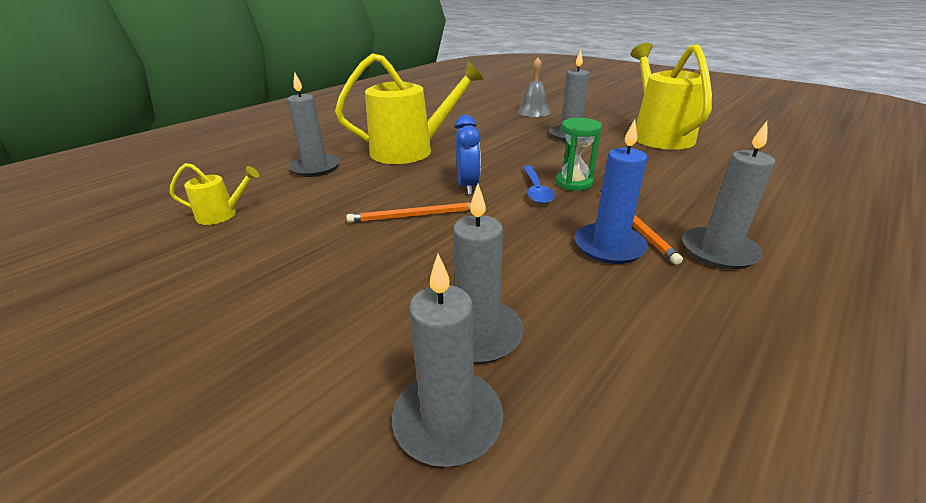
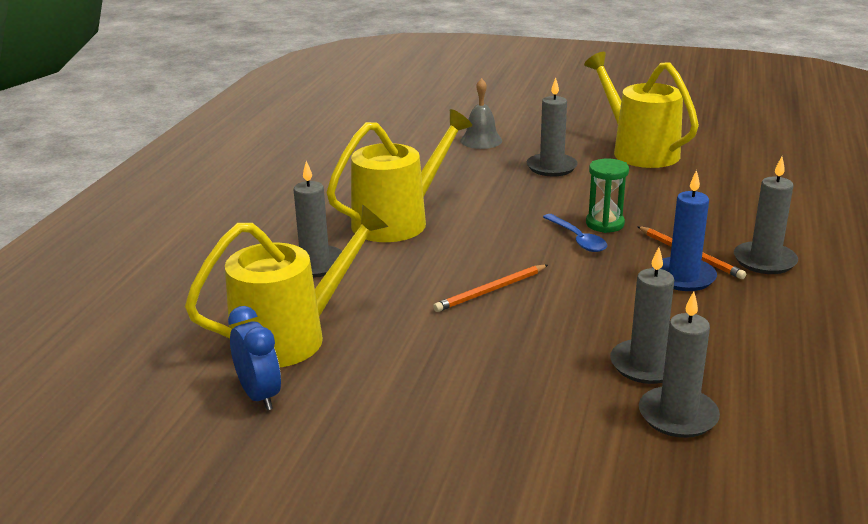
camera: 25 degrees left, 5 degrees down
yellow watering can [169,163,259,225] -> yellow watering can [185,204,389,367], size x2.14
blue clock [455,115,481,195] -> blue clock moved to [228,306,281,410]

